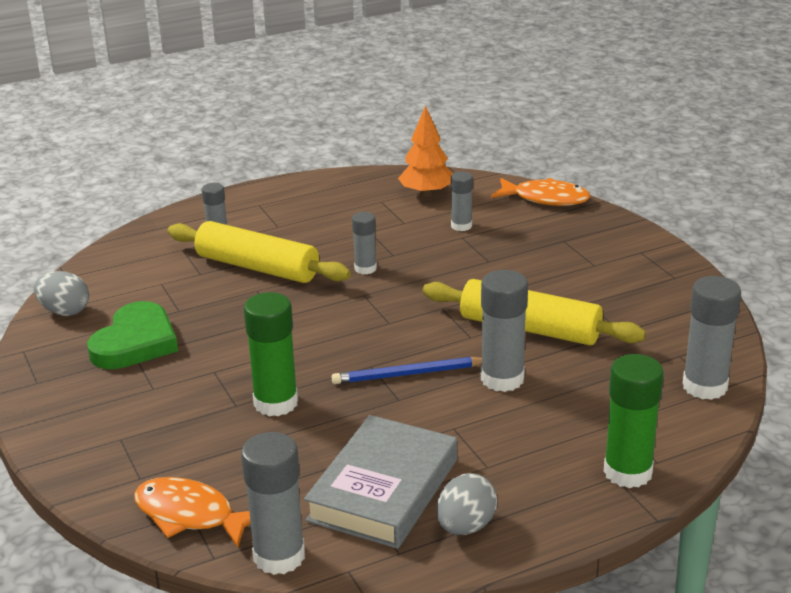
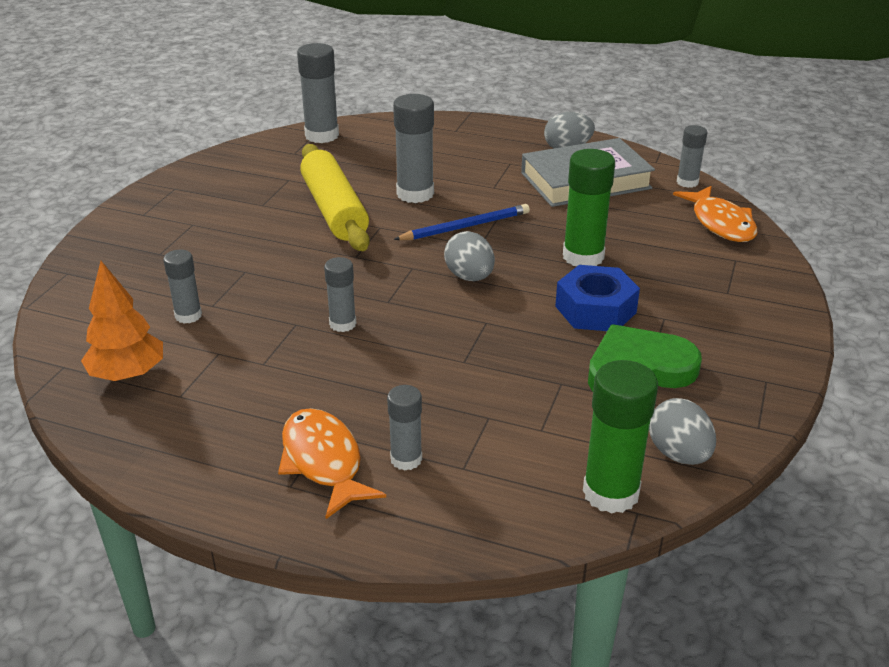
camera: 135 degrees left, 5 degrees up
yellow rolling pin [168,221,351,283] -> none
grey glue stick [241,432,305,575] -> grey glue stick [677,125,707,188], size x0.59
blue pencil [332,357,482,384] -> blue pencil turned 60 degrees counterclockwise [393,204,530,240]
orange fish [491,178,590,206] -> orange fish moved to [278,408,386,519]
green glue stick [604,354,664,488] -> green glue stick moved to [583,360,658,514]
none -> grey egg [444,231,495,281]
none -> blue nut [555,265,640,331]

